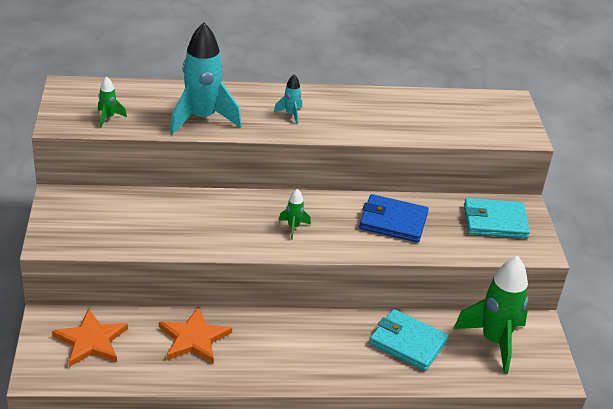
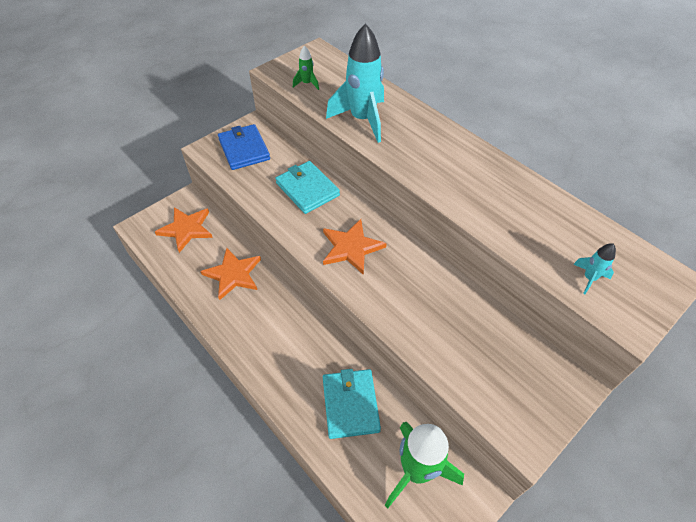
camera: 55 degrees right, 15 degrees up
turquoise rocket [274,74,302,124] -> turquoise rocket moved to [573,243,616,294]
green rocket [279,189,311,240] -> orange star [323,219,387,275]
blue wallet [359,194,429,242] -> blue wallet moved to [218,124,270,170]
turquoise wallet [464,198,530,239] -> turquoise wallet moved to [275,161,340,214]

